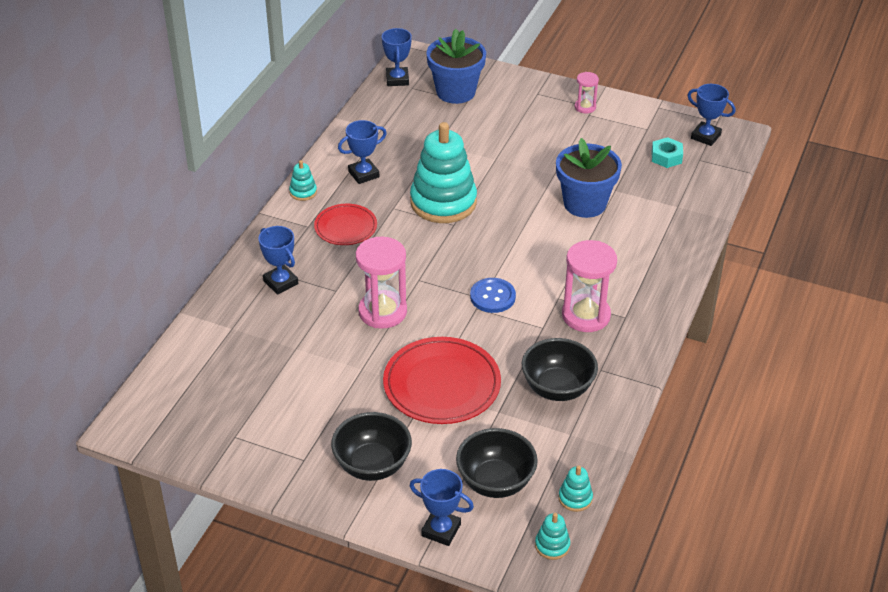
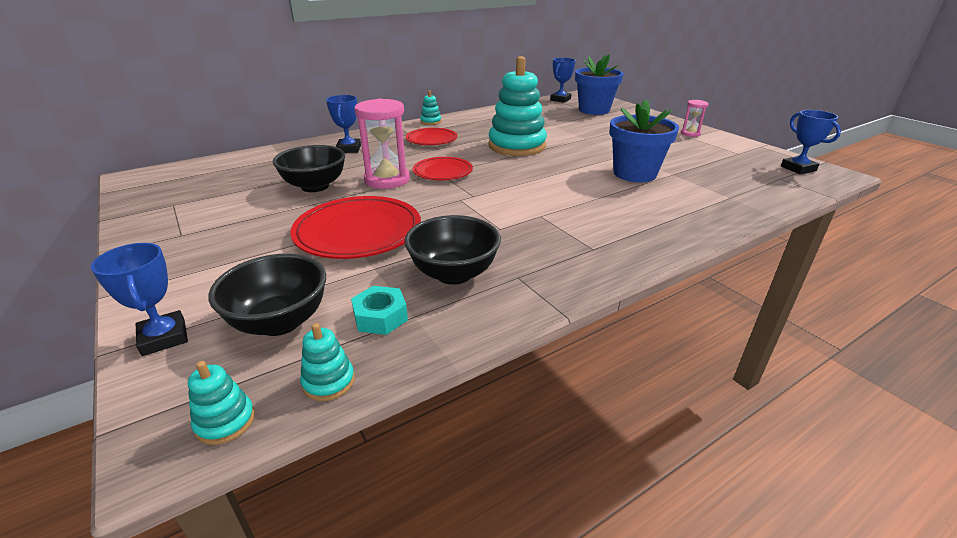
camera: 35 degrees right, 10 degrees down
black bowl [331,412,412,481] -> black bowl moved to [273,145,345,192]
blue trophy [338,120,387,184] -> none
blue button [470,278,516,313] -> none
pink hourglass [562,240,617,332] -> none
turquoise nut [652,137,683,168] -> turquoise nut moved to [351,286,408,335]
none -> red plate [413,157,473,180]

